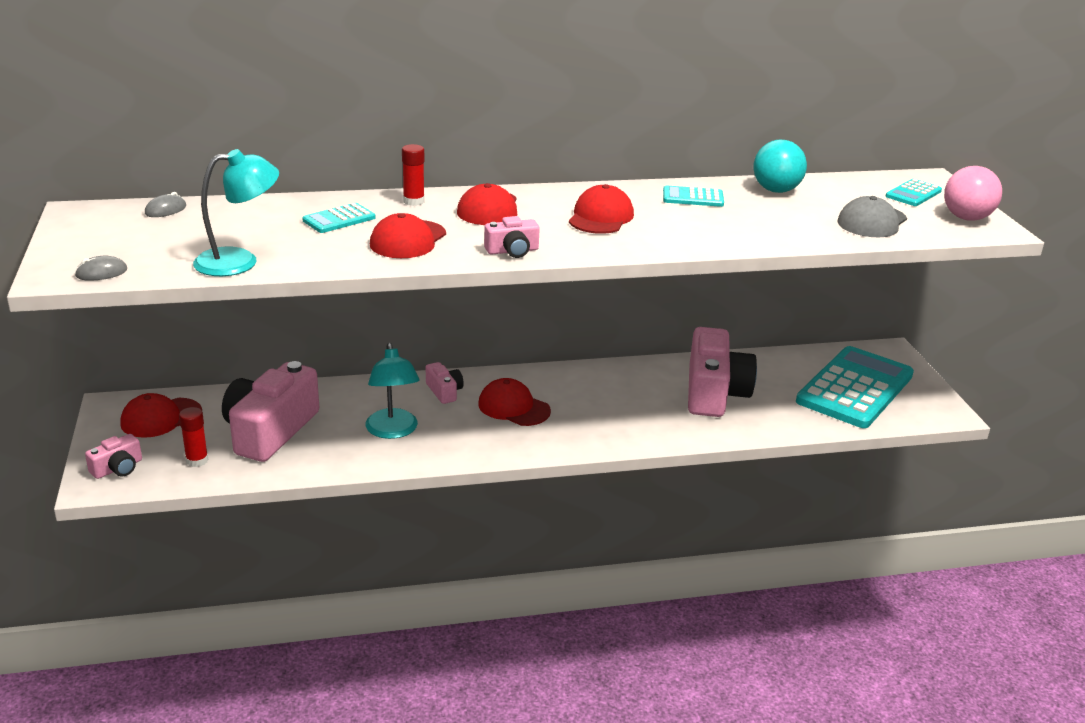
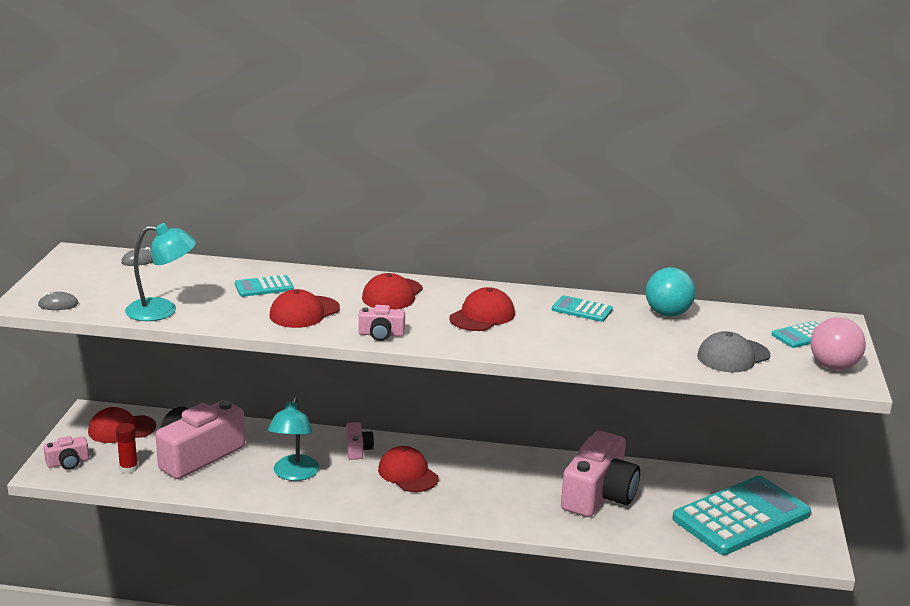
camera: 20 degrees right, 5 degrees down
red glue stick [402,144,425,206] -> none

